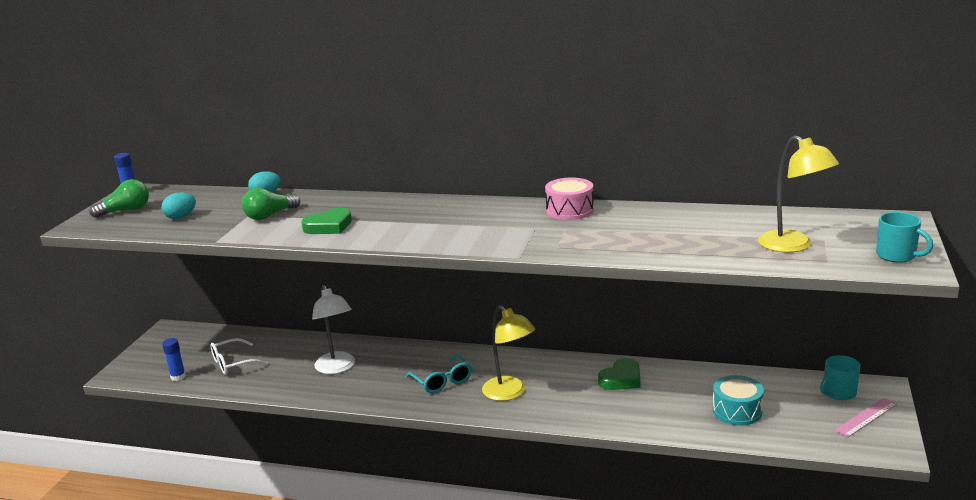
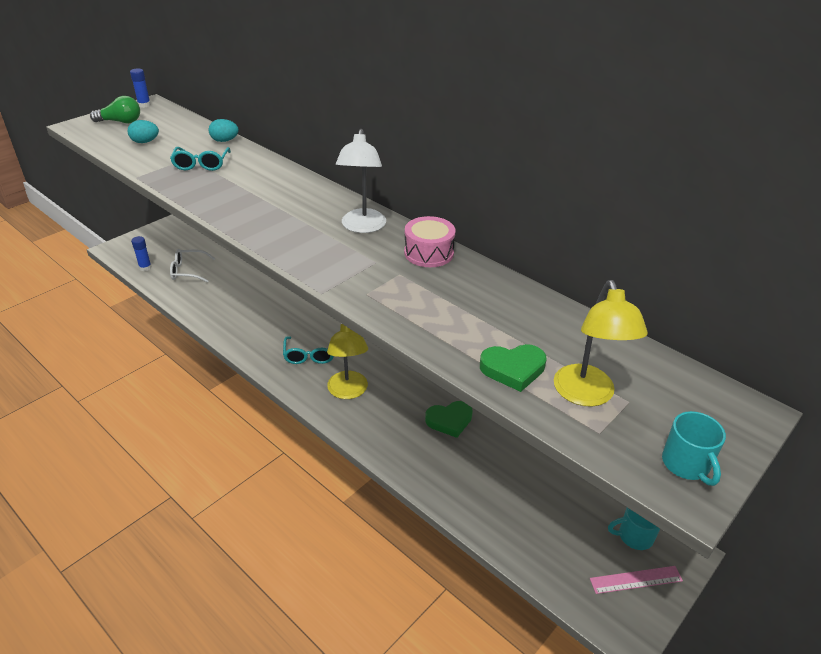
camera: 25 degrees right, 15 degrees up
green light bulb [242,188,301,220] -> turquoise glasses [170,147,231,171]
green heart [301,207,352,234] -> green heart moved to [480,344,547,392]
white lamp [312,285,355,374] -> white lamp moved to [336,129,386,233]
turquoise drum [712,375,764,425] -> none

